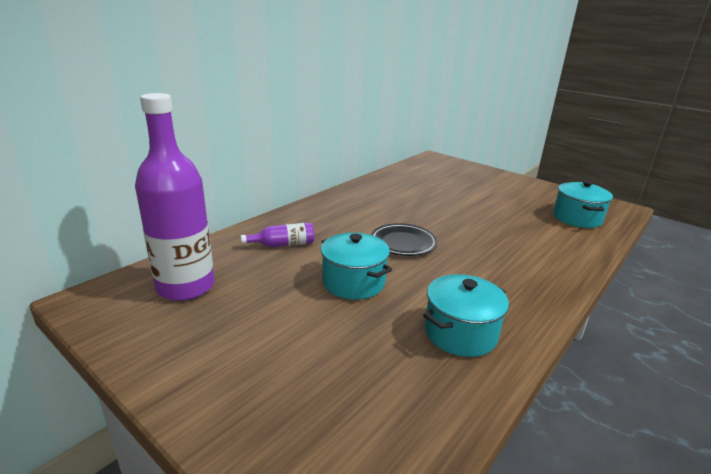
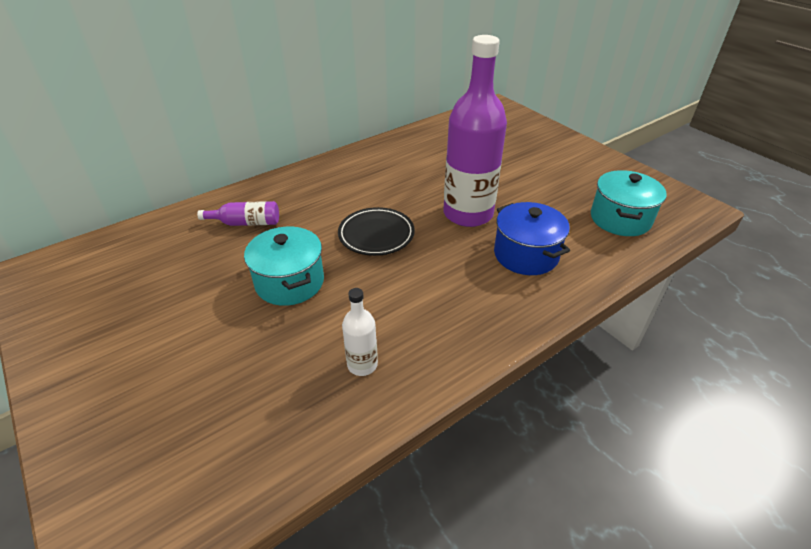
camera: 15 degrees right, 15 degrees up
purple bottle [135,93,214,301] -> purple bottle moved to [443,35,507,227]
turquoise pot [423,274,509,357] -> white bottle [342,288,378,376]
none -> blue pot [494,202,570,275]

